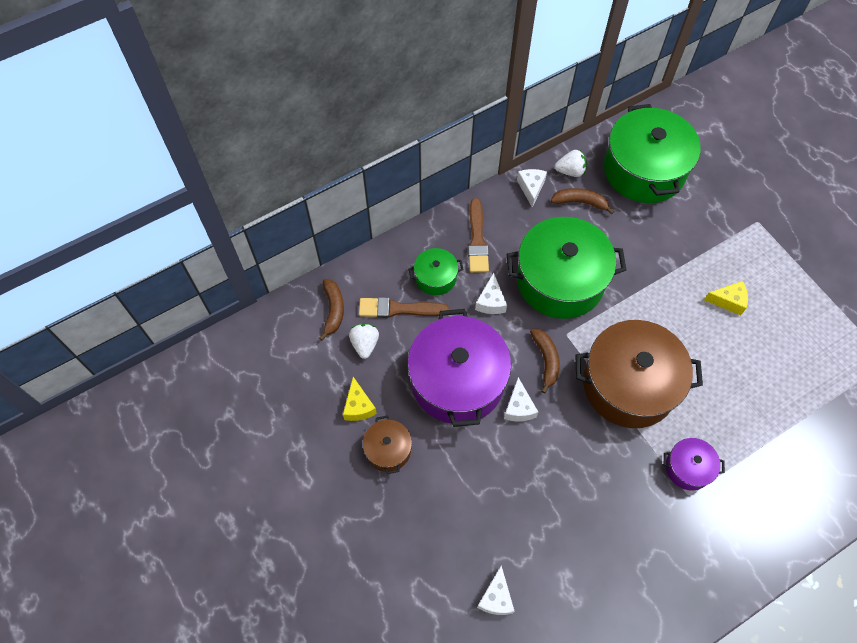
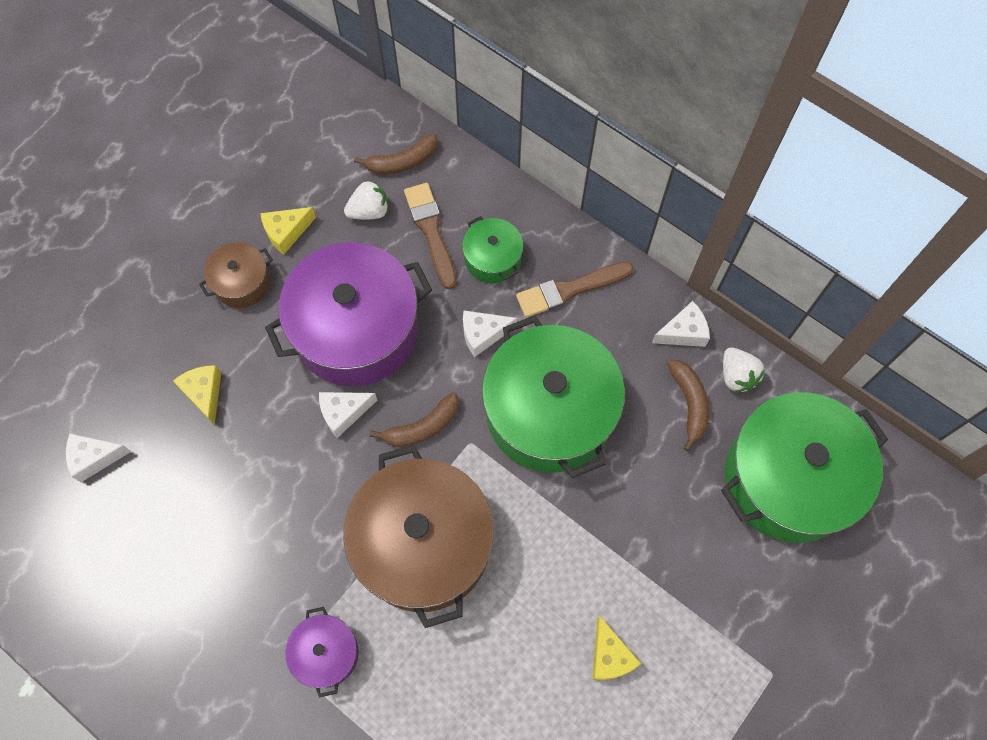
camera: 70 degrees right, 5 degrees up
none -> yellow cheese [173,365,221,425]

